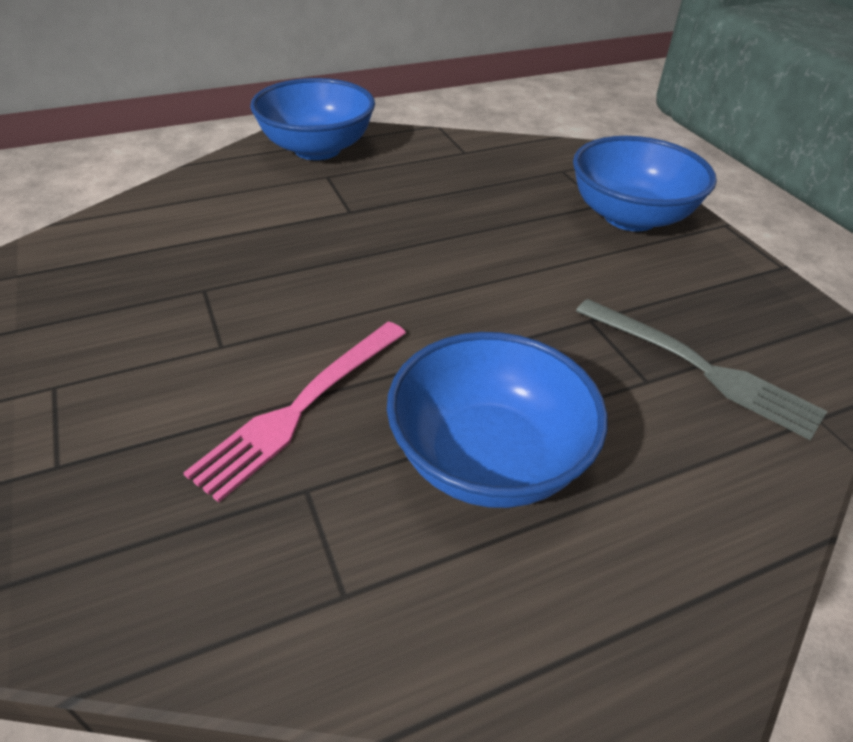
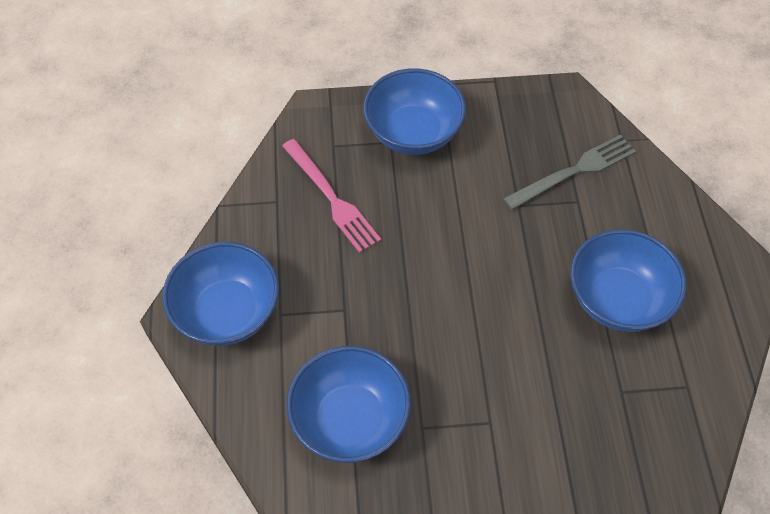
camera: 70 degrees left, 15 degrees up
pink fork [183,322,406,502] -> pink fork moved to [282,139,381,253]
none -> blue bowl [287,346,411,463]

